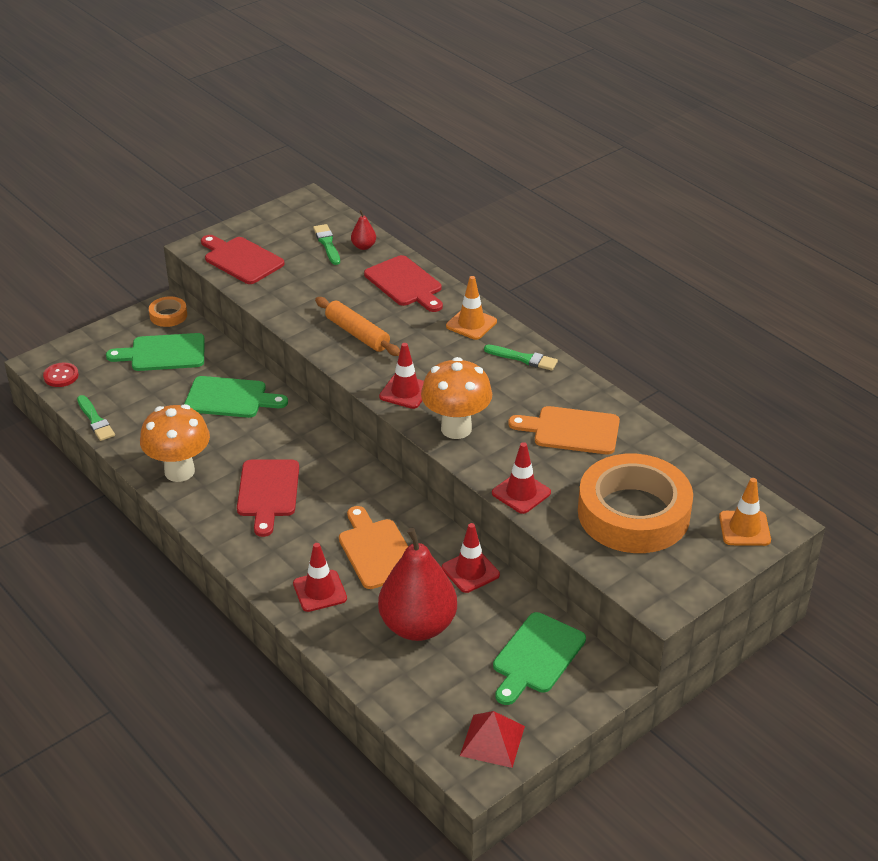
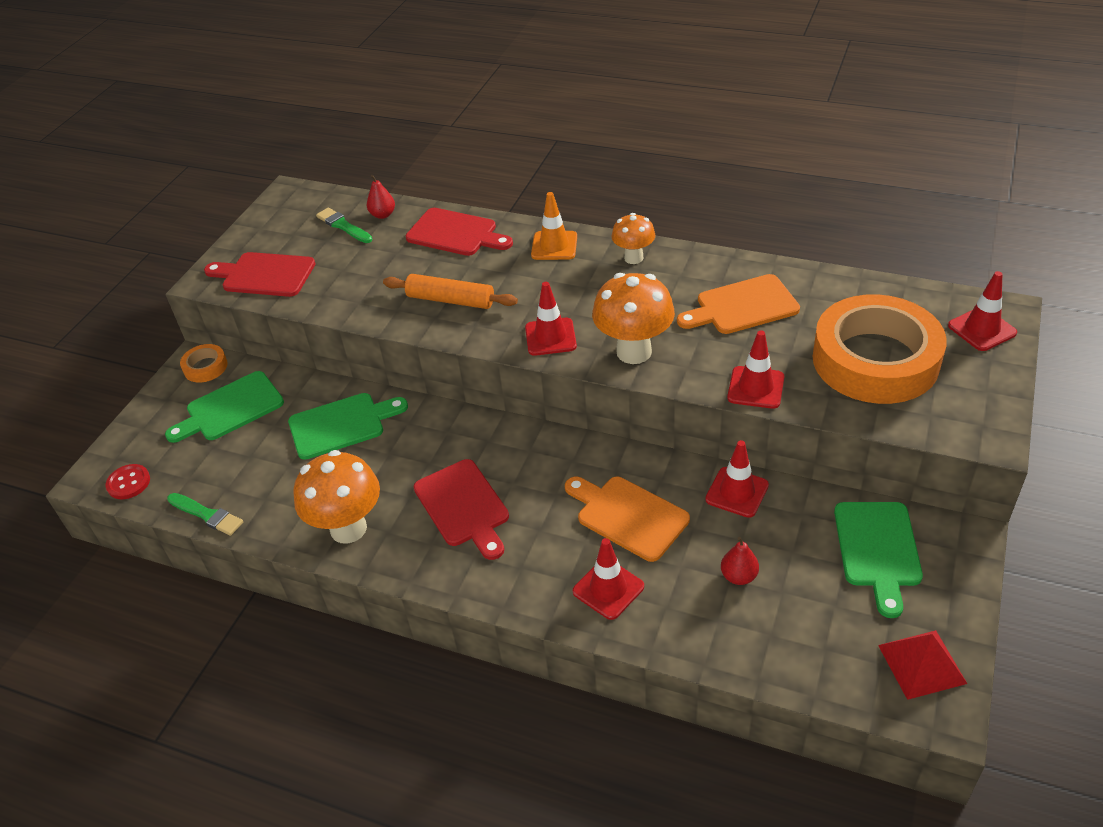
camera: 25 degrees left, 5 degrees up
red pear [378,528,457,641] -> red pear [721,537,759,585], size x0.41
green brush [484,344,558,371] -> orange mushroom [611,213,655,264]
orange traffic cone [719,478,771,546] -> red traffic cone [948,271,1017,351]

